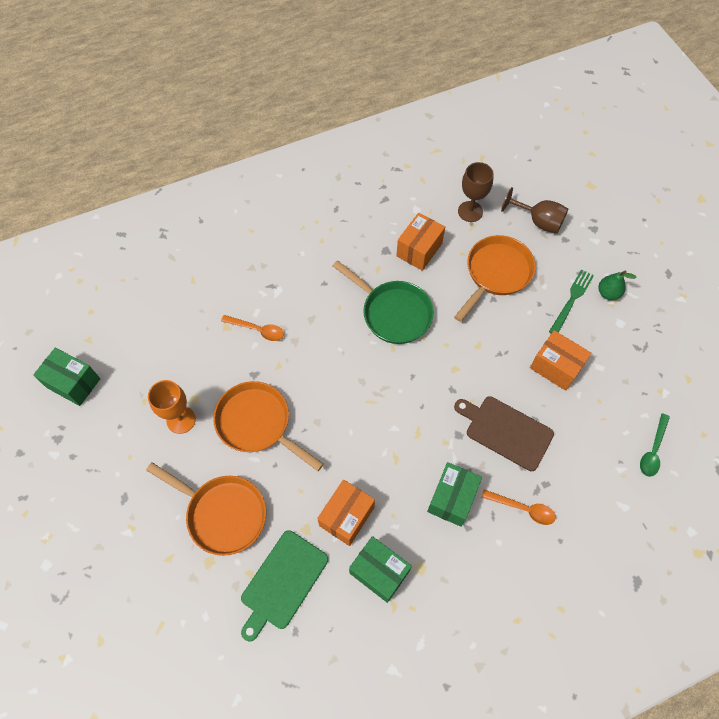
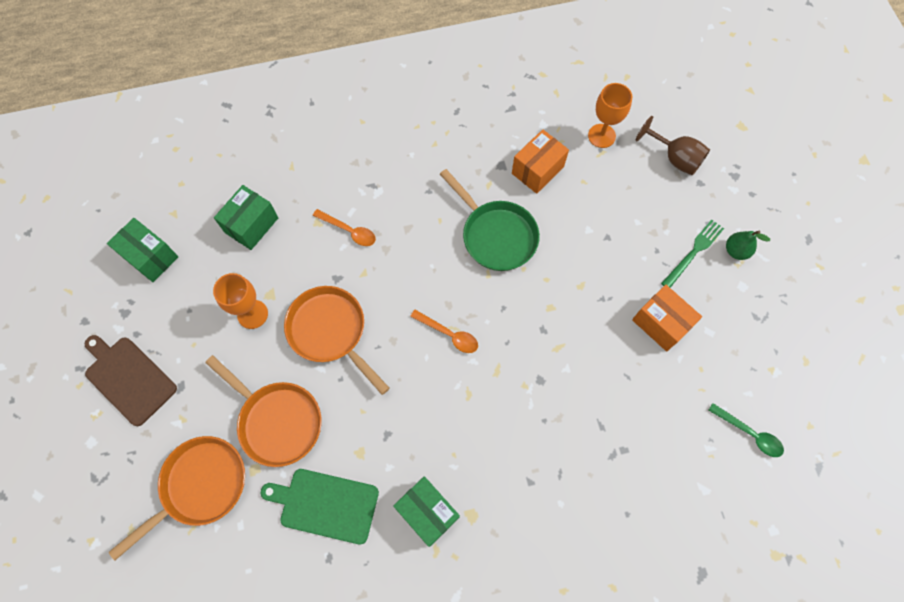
camera: 10 degrees right, 5 degrees up
green cutting board [241,530,328,641] -> green cutting board turned 60 degrees clockwise [261,469,379,544]
orange box [317,480,375,546] -> none
green box [427,462,482,527] -> green box moved to [214,185,278,250]
orange pan [454,235,536,322] -> orange pan moved to [109,436,245,560]
brown cutting board [454,396,554,471] -> brown cutting board moved to [85,335,177,426]
brown goblet [458,162,494,222] -> orange goblet [588,83,632,148]
orange spoon [482,489,556,525] -> orange spoon moved to [410,310,478,353]
green spoon [640,413,670,477] -> green spoon turned 90 degrees counterclockwise [708,403,784,457]

